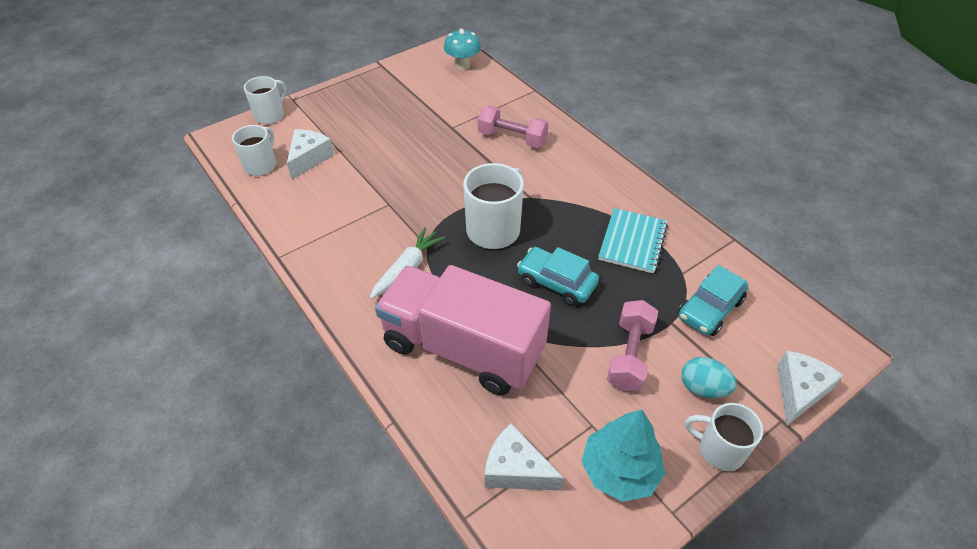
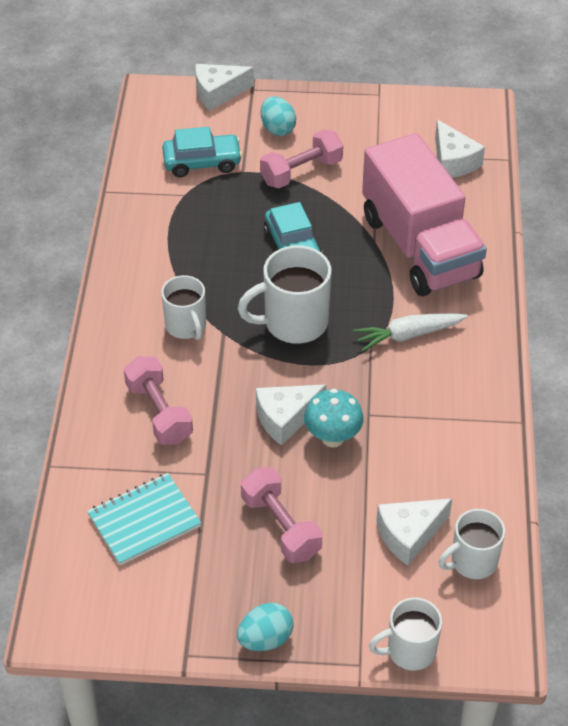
camera: 140 degrees left, 0 degrees up
turquoise mushroom [444,29,481,70] -> turquoise mushroom moved to [304,389,364,448]
turquoise tree [581,409,666,502] -> none
turquoise notebook [598,208,668,274] -> turquoise notebook moved to [87,473,201,566]
white mug [685,403,763,471] -> white mug moved to [161,275,206,340]
none -> turquoise egg [237,603,294,651]
none -> pink dumbbell [241,467,323,563]
none -> white cheese [256,384,327,445]

